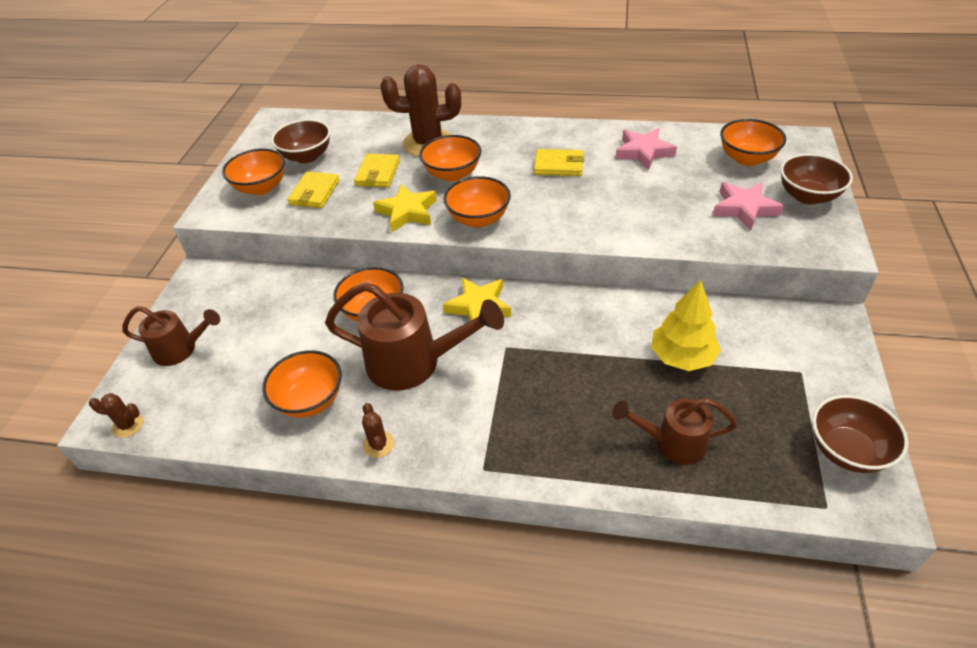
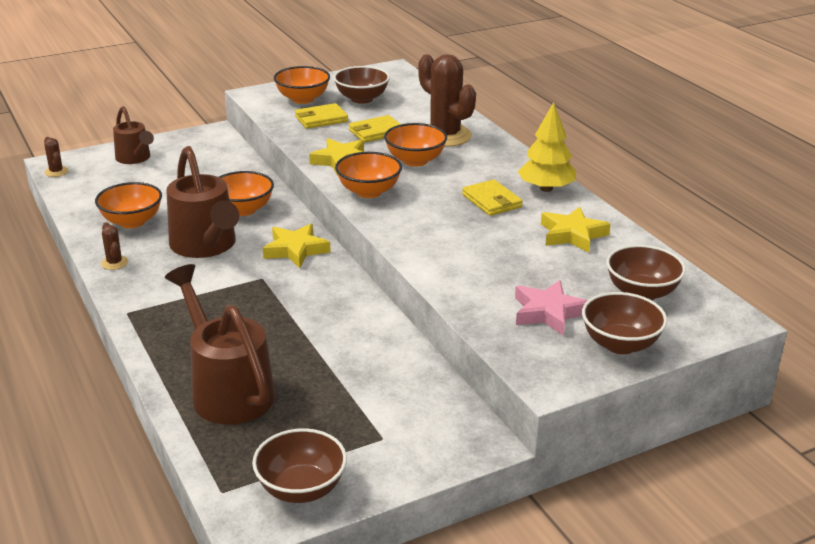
camera: 50 degrees right, 15 degrees down
brown cactus [362,403,394,458] -> brown cactus turned 60 degrees counterclockwise [101,222,128,270]
brown watering can [612,398,738,465] -> brown watering can [165,264,275,424], size x1.66
pink star [615,128,677,170] -> yellow star [541,207,611,253]
yellow tree [651,280,721,371] -> yellow tree moved to [518,102,576,192]
orange bowl [720,119,786,166] -> brown bowl [606,245,686,300]

